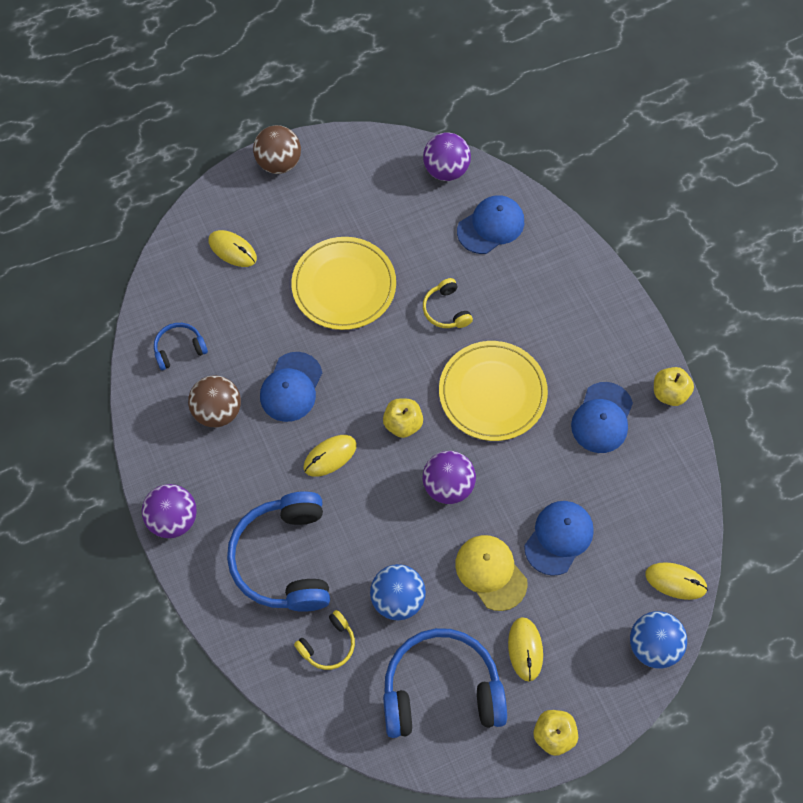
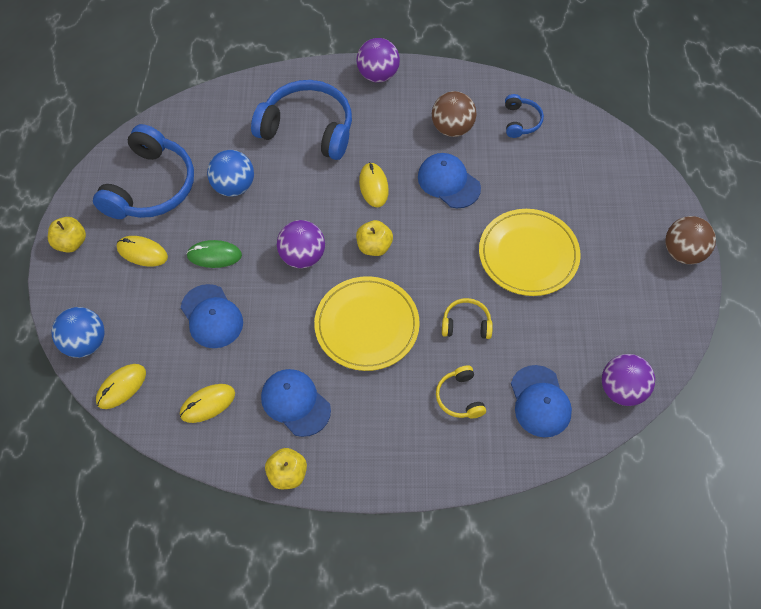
camera: 115 degrees right, 5 degrees down
yellow mouse [209,230,257,267] -> yellow mouse moved to [180,384,235,423]
yellow headphones [294,610,355,670] -> yellow headphones moved to [436,365,486,418]
yellow cap [455,535,528,611] -> green mouse [186,240,242,268]

